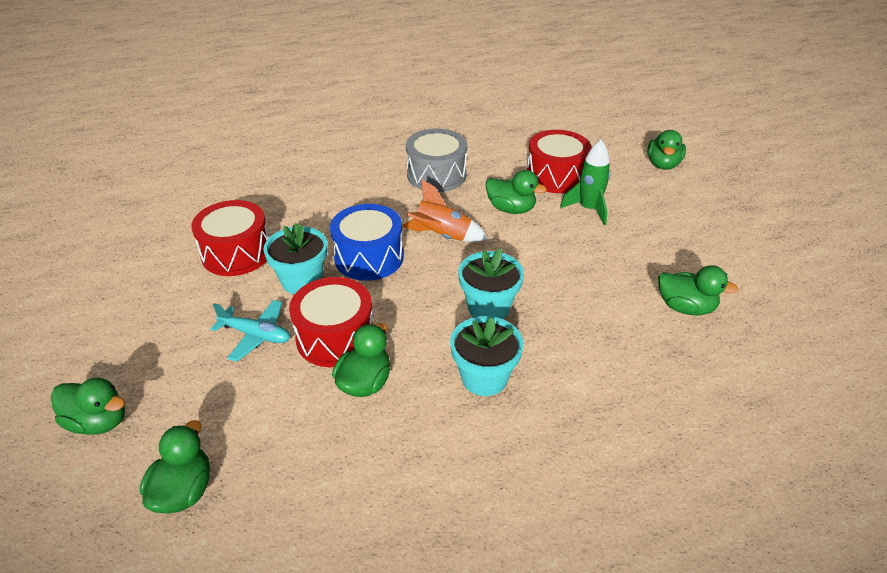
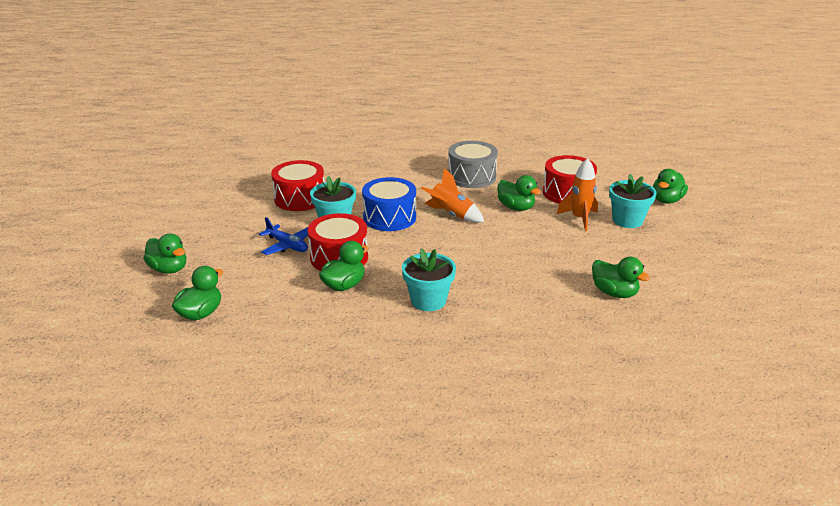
camera: 20 degrees right, 10 degrees down
turquoise plane [210,300,290,362] -> blue plane [259,217,308,255]
turquoise flower pot [458,249,524,319] -> turquoise flower pot moved to [609,174,656,228]
green rocket [560,140,611,225] -> orange rocket [557,158,598,231]

